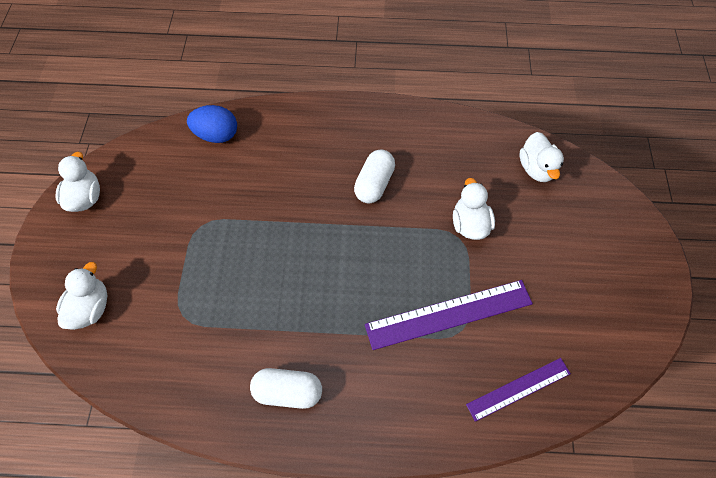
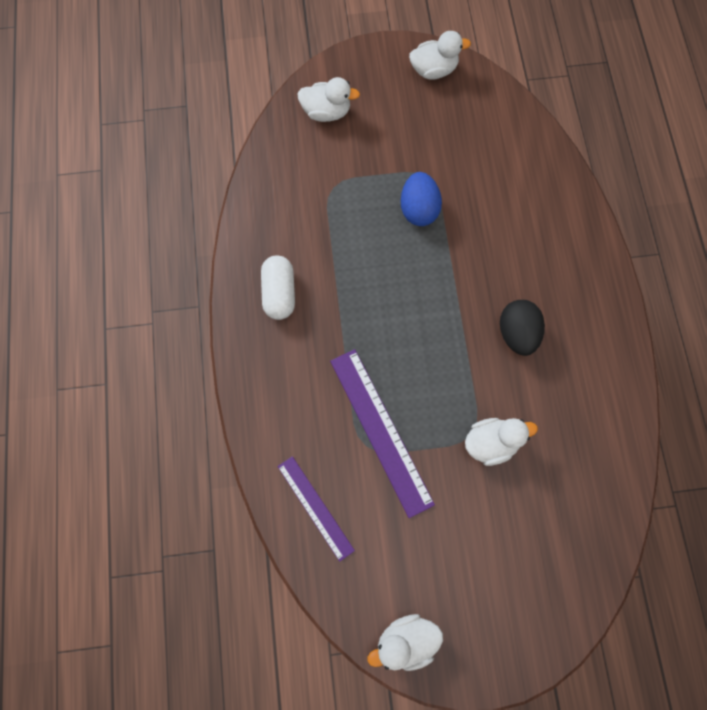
camera: 80 degrees right, 10 degrees up
blue egg [187,105,237,143] -> blue egg moved to [401,172,442,226]
white capsule [354,150,395,203] -> black egg [500,300,545,356]
white duck [520,132,564,182] -> white duck moved to [367,614,443,671]

